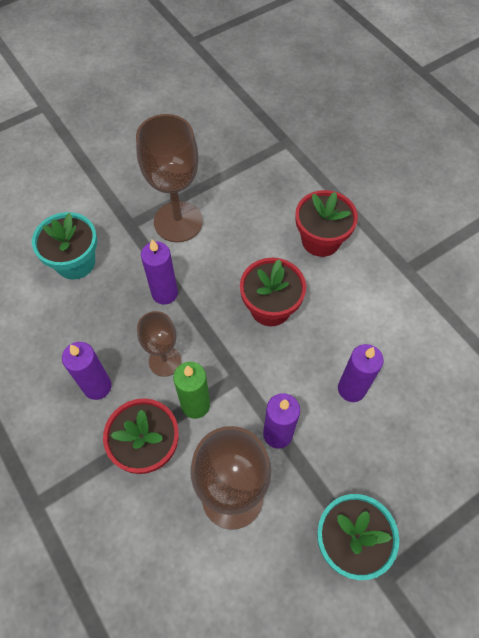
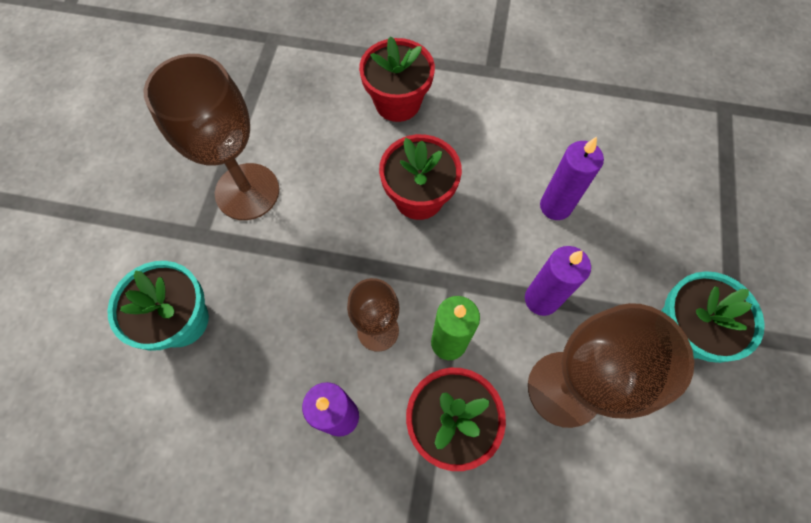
camera: 45 degrees left, 5 degrees up
purple candle [141,239,178,305] -> none

